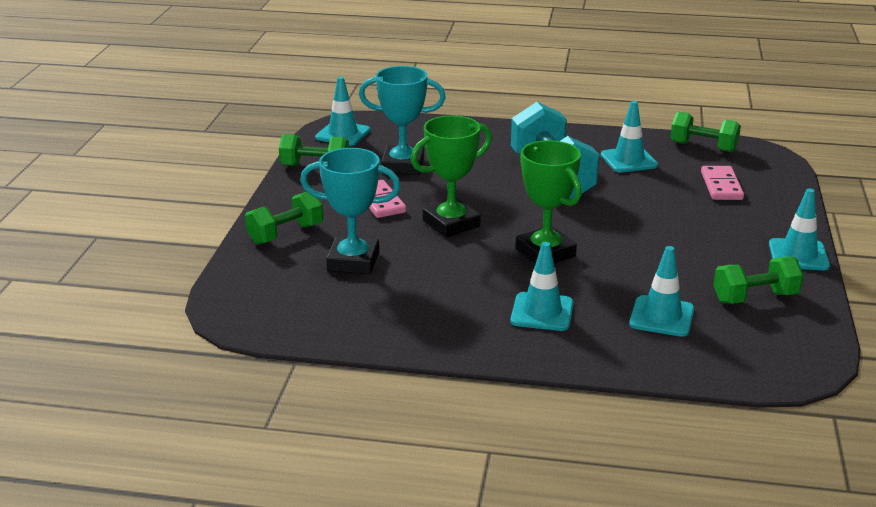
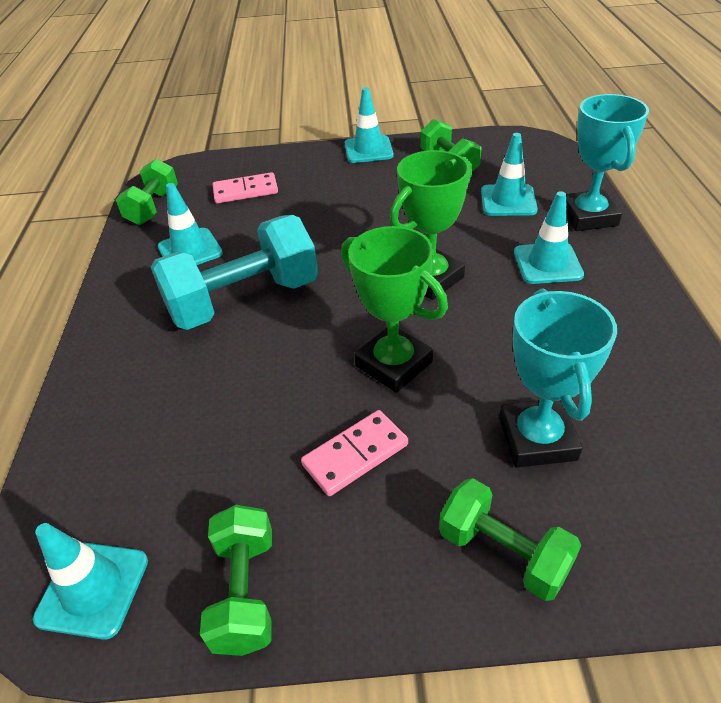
camera: 100 degrees left, 15 degrees up
turquoise trophy [359,66,446,175] -> turquoise trophy moved to [566,94,649,231]

